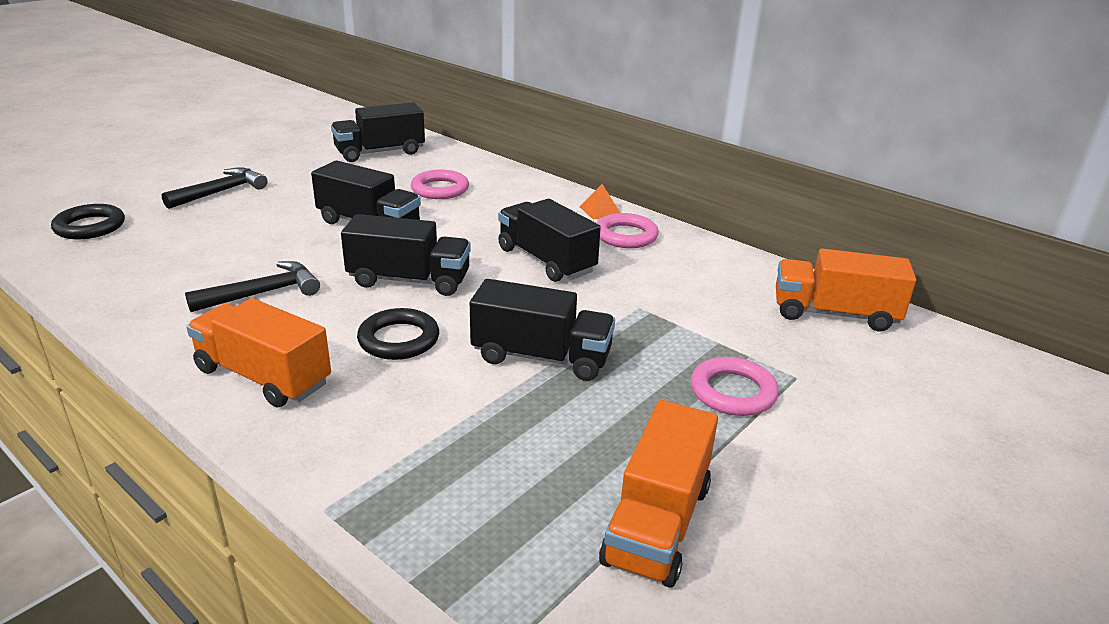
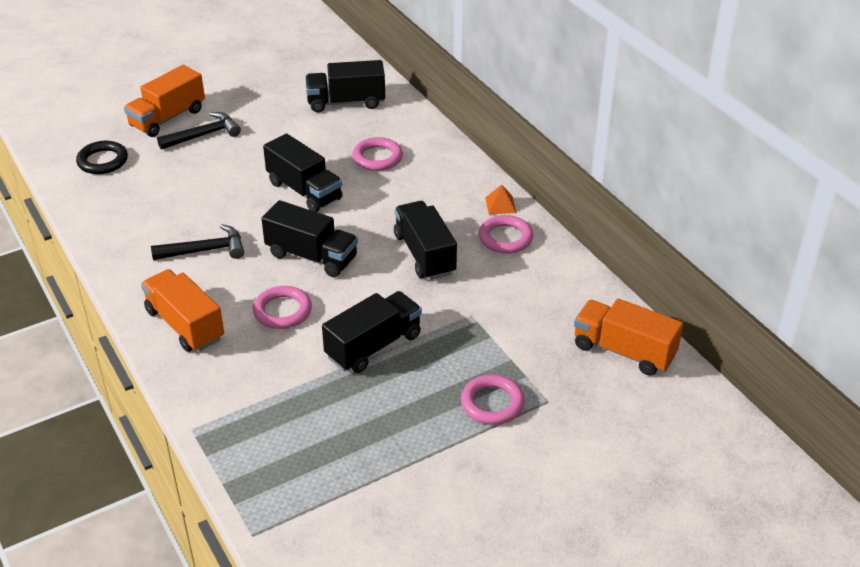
camera: 20 degrees right, 10 degrees up
black ring [357,308,439,360] -> pink ring [253,286,312,329]
black truck [470,279,615,381] -> black truck turned 75 degrees counterclockwise [322,291,422,373]
orange truck [599,400,718,588] -> orange truck moved to [124,65,205,137]

